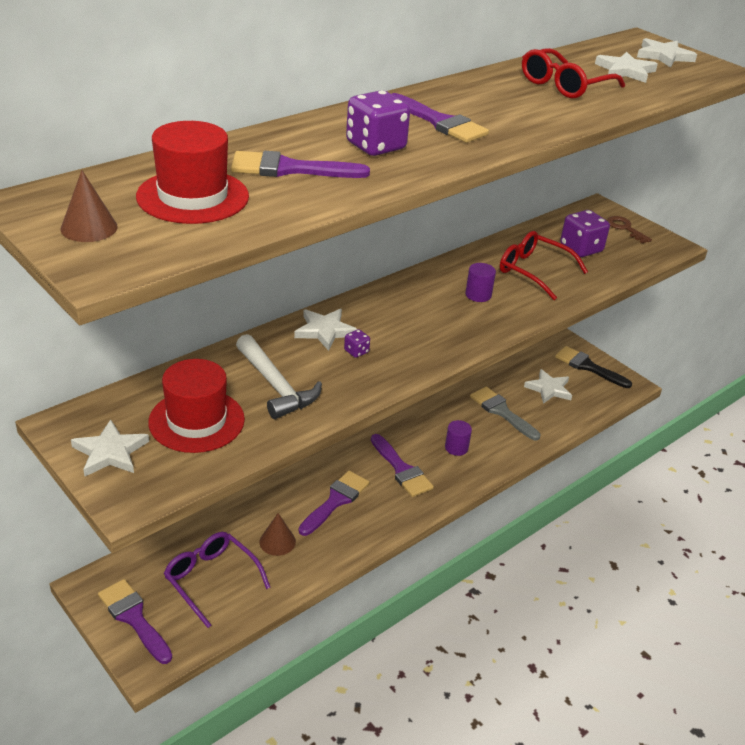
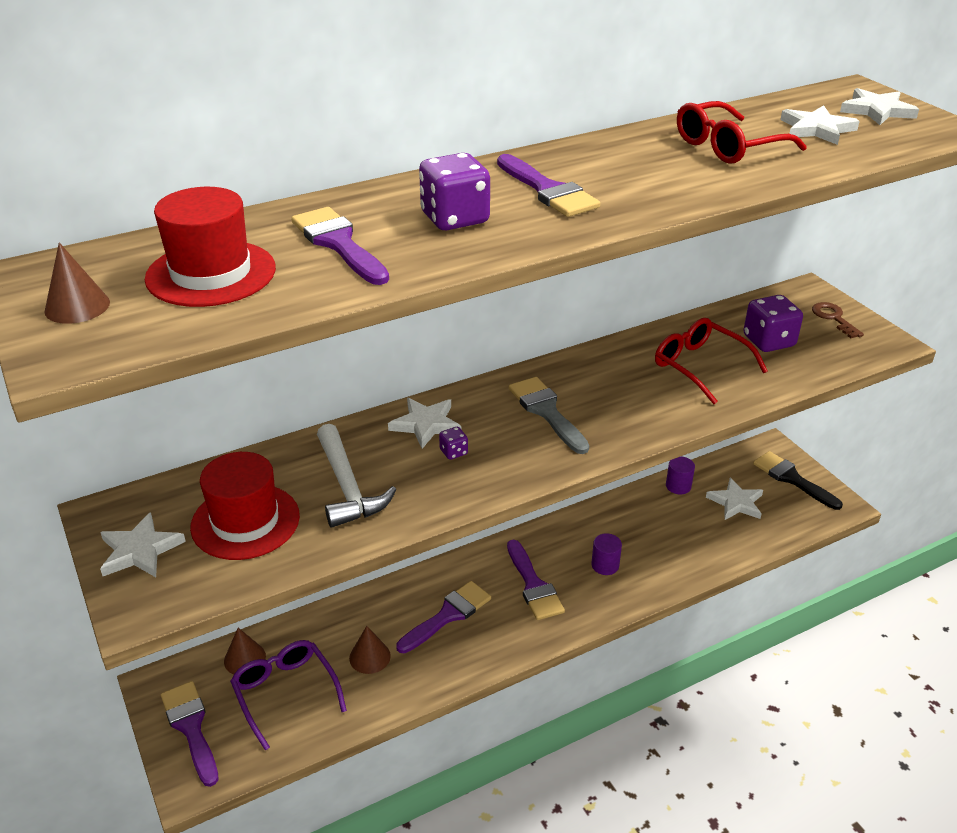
camera: 15 degrees right, 0 degrees up
purple brush [231,151,370,178] -> purple brush turned 45 degrees clockwise [291,207,389,285]
purple cylinder [465,263,496,302] -> purple cylinder moved to [666,456,695,494]
grey brush [470,387,541,440] -> grey brush moved to [509,377,589,454]
none -> brown cone [224,628,266,674]

